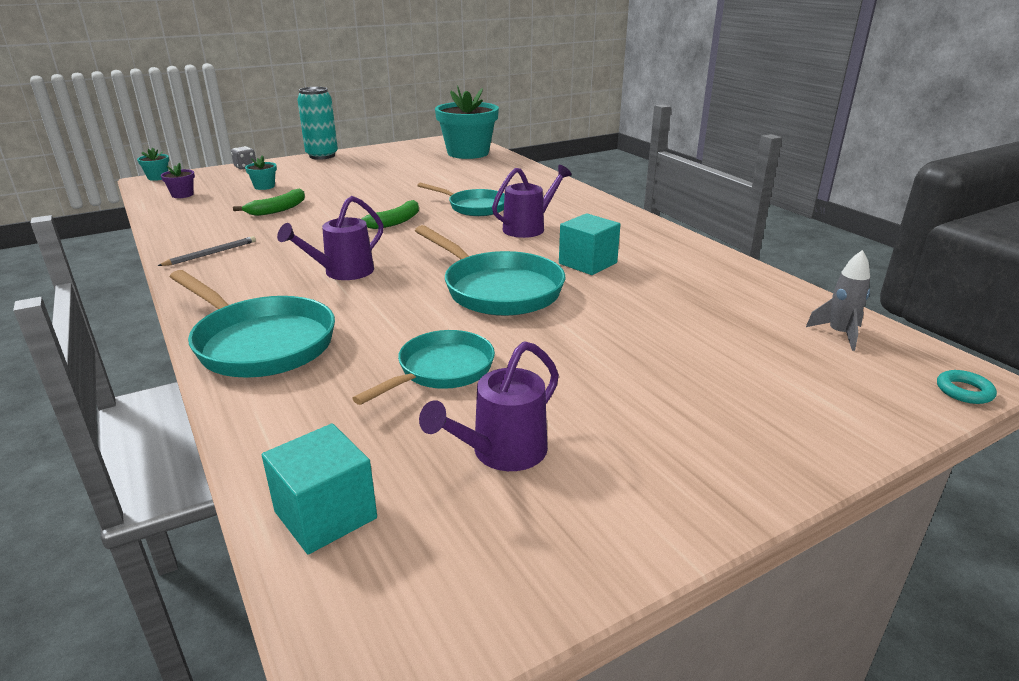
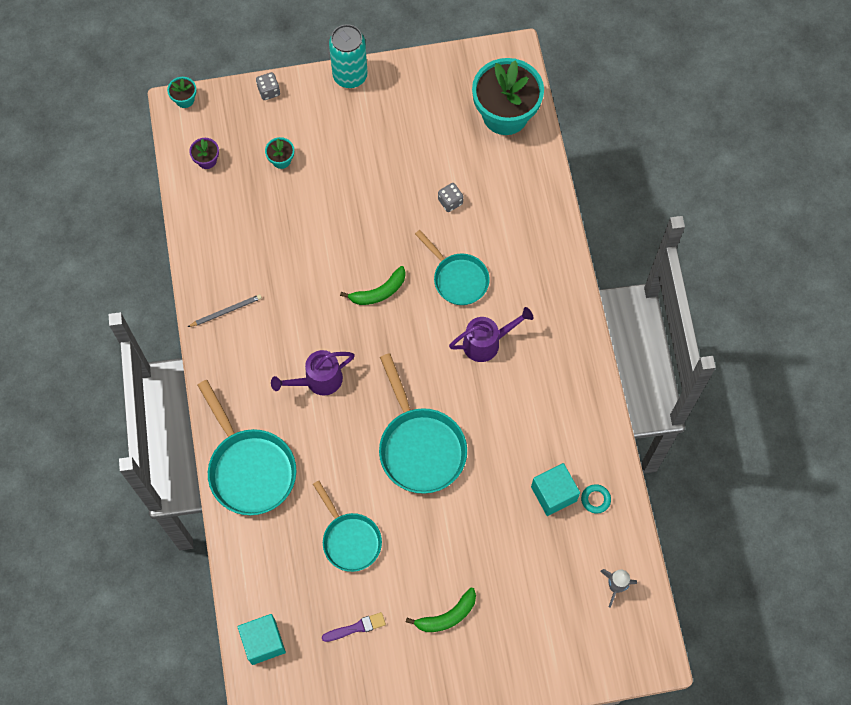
camera: 20 degrees right, 40 degrees up
green banana [233,189,305,216] -> green banana moved to [406,588,476,632]
turquoise pan [352,330,495,405] -> turquoise pan turned 90 degrees clockwise [313,480,382,572]
purple watering can [419,341,559,471] -> purple brush [322,612,386,642]
turquoise cube [559,213,621,275] -> turquoise cube moved to [531,463,580,516]
turquoise ring [937,370,997,404] -> turquoise ring moved to [581,484,611,514]
none -> grey dice [438,183,463,212]

